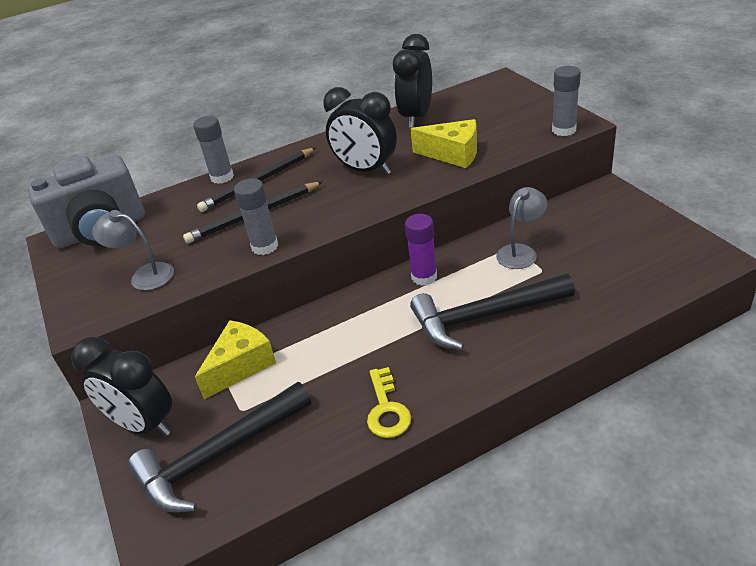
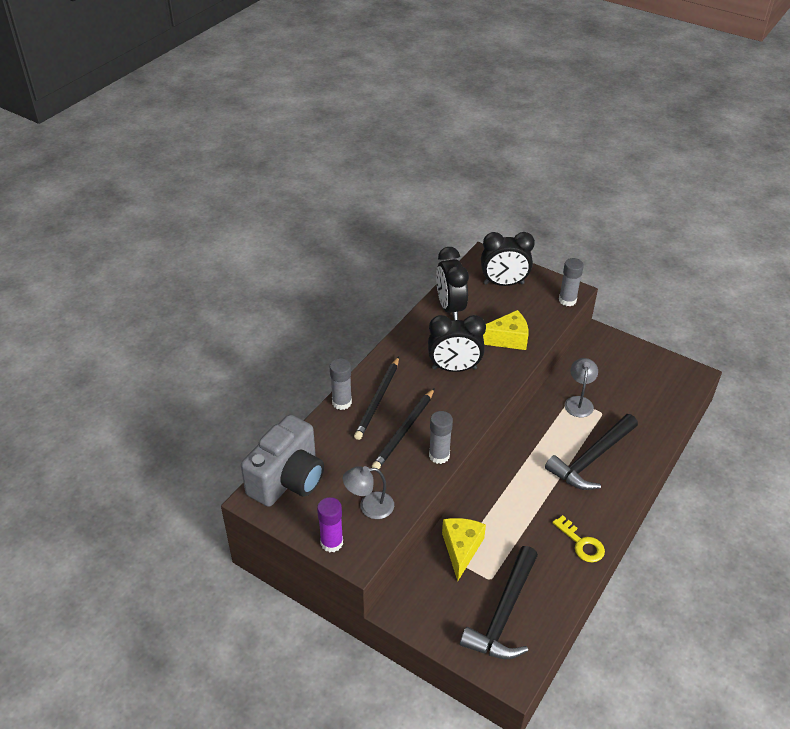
camera: 35 degrees left, 5 degrees up
black clock [71,337,172,436] -> black clock moved to [481,232,535,286]
purple glue stick [405,214,437,286] -> purple glue stick moved to [317,497,343,552]

